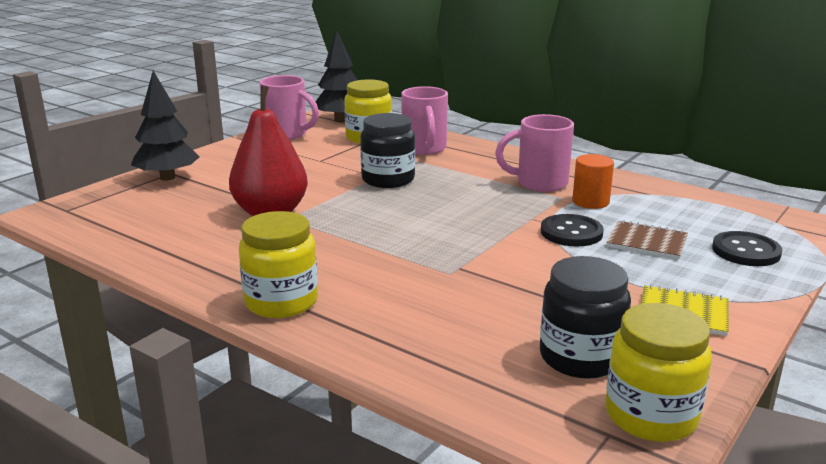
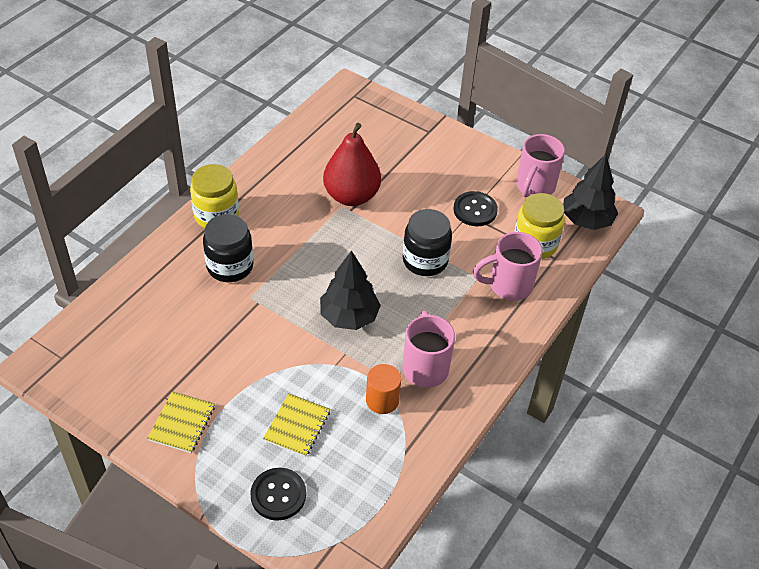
camera: 85 degrees right, 25 degrees up
black tree [131,71,200,181] -> black tree moved to [320,250,381,330]
black jar [540,256,631,379] -> black jar moved to [203,214,254,282]
black button [541,214,604,246] -> black button moved to [454,191,498,226]
yellow jar [605,303,712,442] -> none
brown notebook [606,220,688,260] -> yellow notebook [263,393,330,457]

